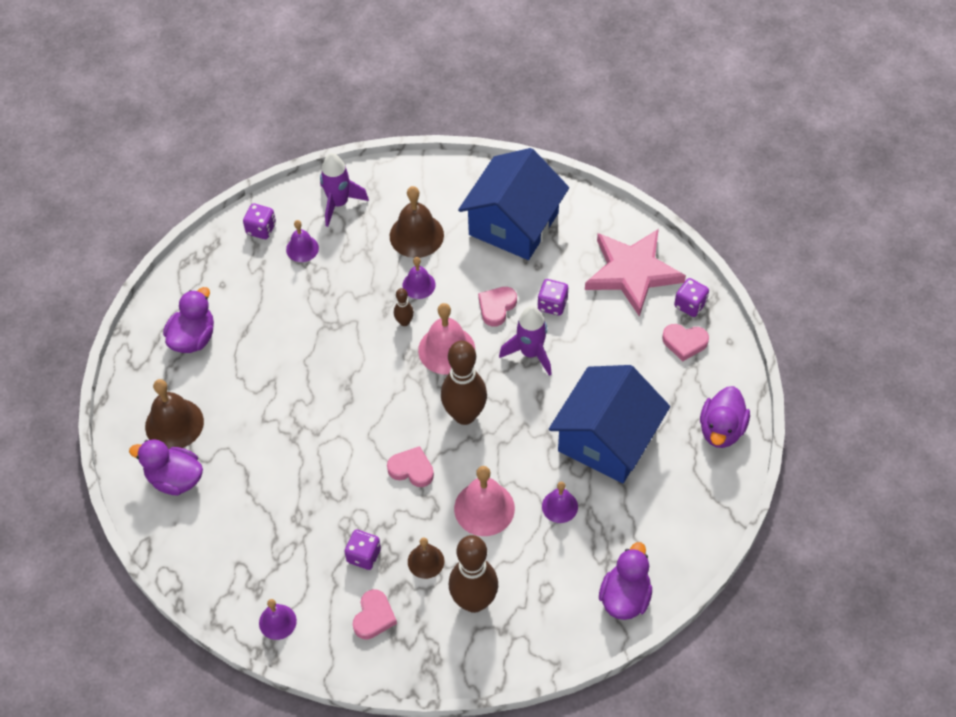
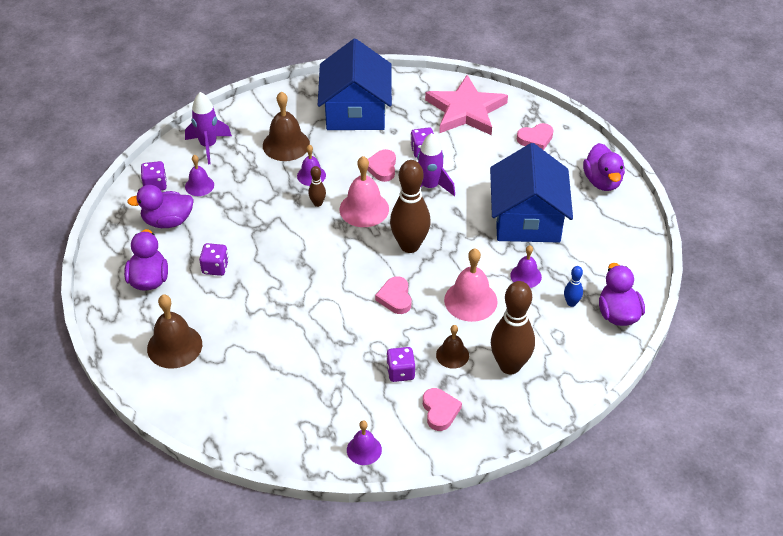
camera: 30 degrees left, 10 degrees down
purple duck [129,439,203,496] -> purple duck moved to [127,185,194,228]
pink heart [387,446,434,487] -> pink heart turned 90 degrees counterclockwise [375,276,412,314]
purple dice [674,278,709,317] -> purple dice moved to [199,243,229,276]
none -> blue bowling pin [564,266,583,307]

